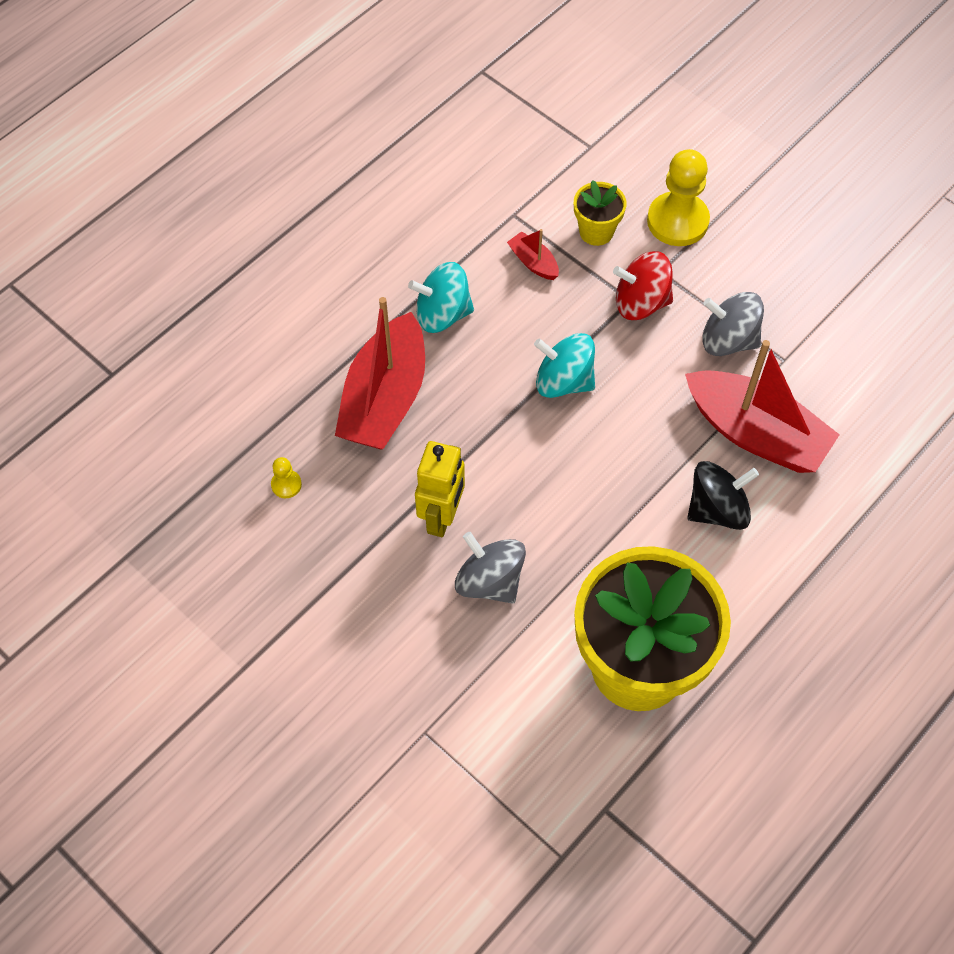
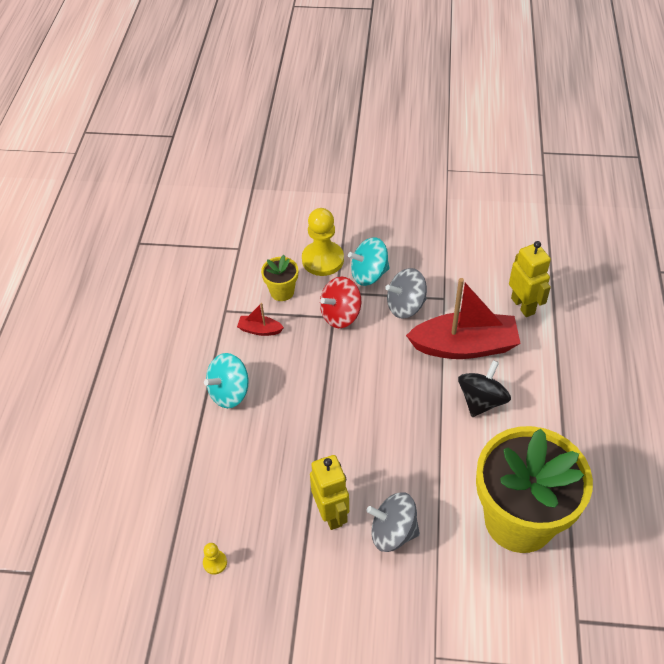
camera: 35 degrees left, 10 degrees down
red boat [335,297,425,450] -> none
turquoise spinning top [534,333,595,398] -> turquoise spinning top moved to [348,237,390,286]
none -> yellow robot [509,241,551,317]

